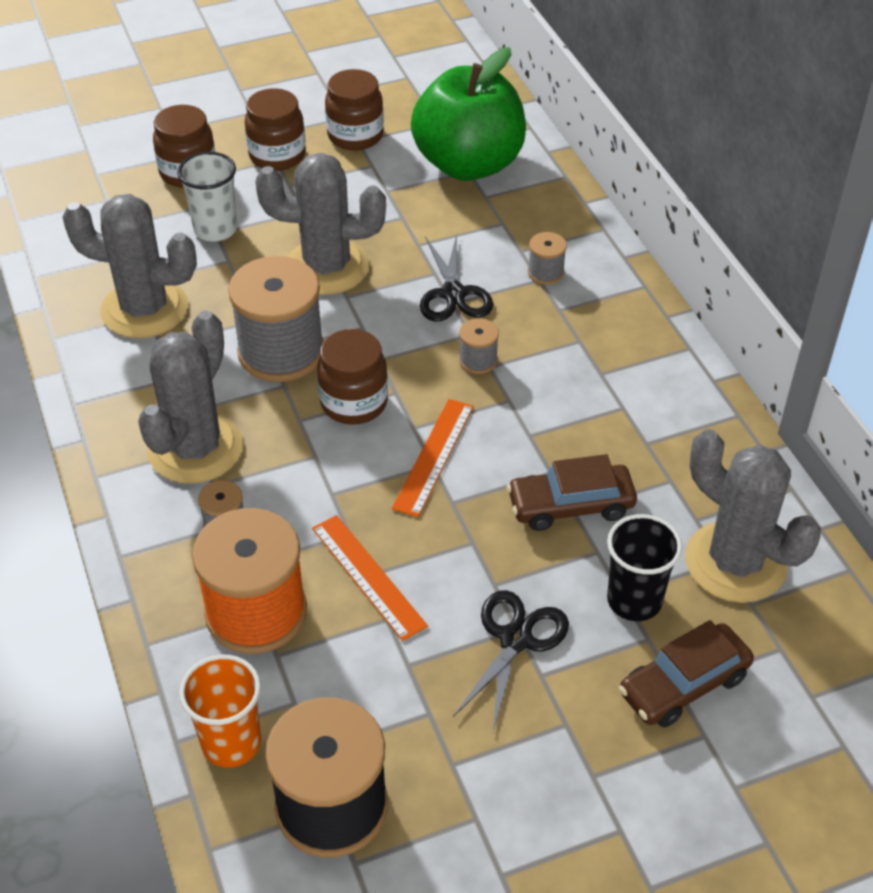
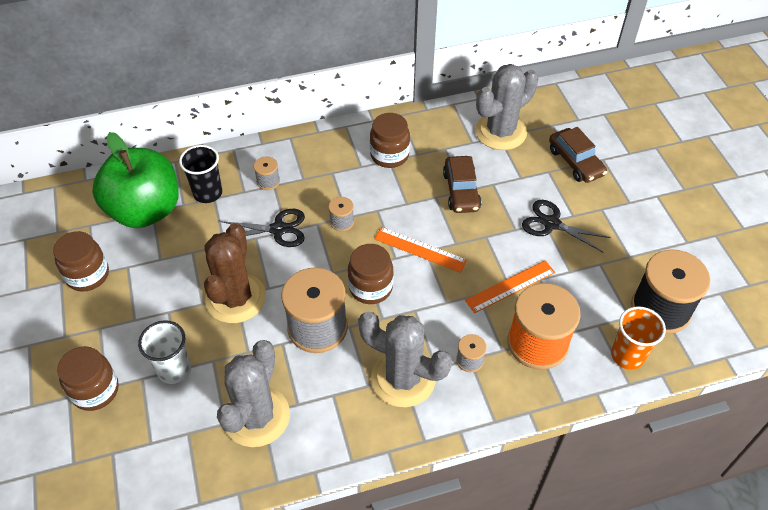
camera: 85 degrees left, 5 degrees up
brown jar [245,88,306,171] -> brown jar moved to [370,113,410,168]
grey cactus [255,153,386,295] -> brown cactus [204,223,266,323]
black cup [607,514,682,621] -> black cup moved to [179,145,222,203]

